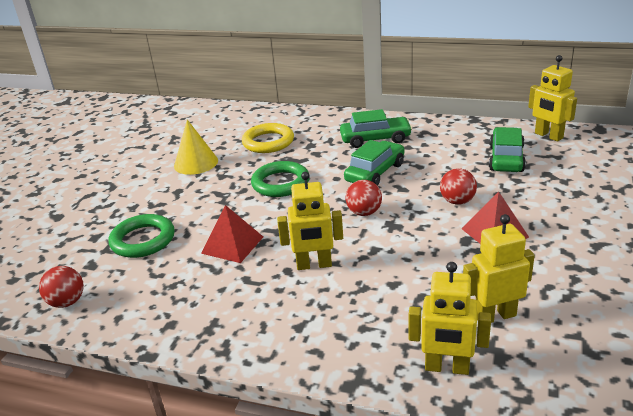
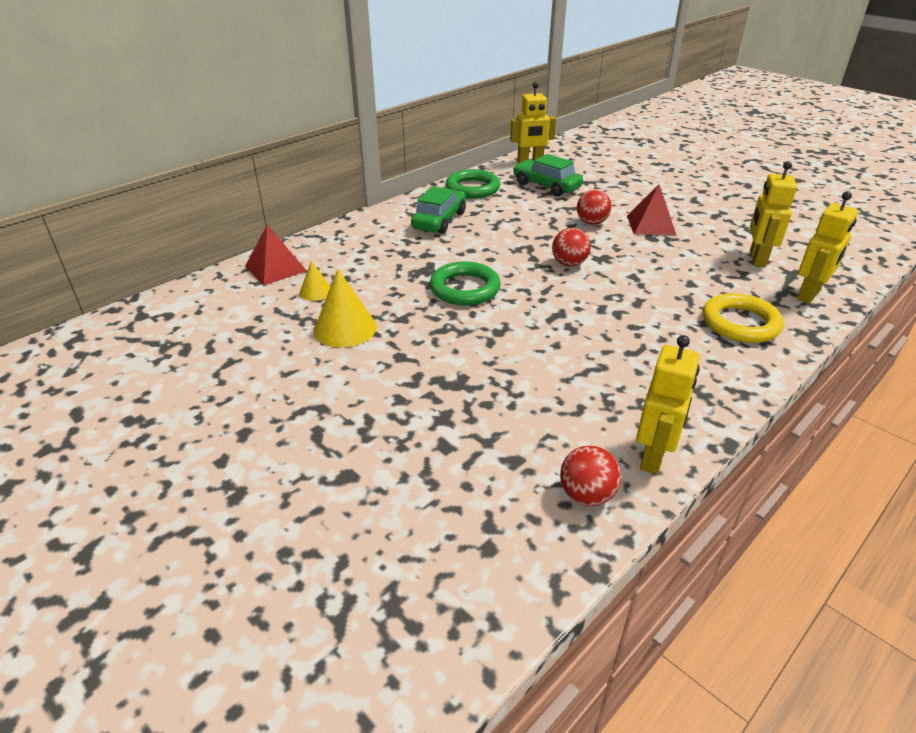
camera: 65 degrees left, 5 degrees up
green ring [109,214,175,258] -> green ring moved to [446,169,500,198]
red pyramid [201,205,263,263] -> red pyramid moved to [245,225,307,285]
yellow ring [242,123,294,153] -> yellow ring moved to [703,293,784,343]
yellow robot [277,172,343,270] -> yellow robot moved to [636,335,700,474]
green car [344,140,405,186] -> none
none -> yellow cone [300,261,330,301]

